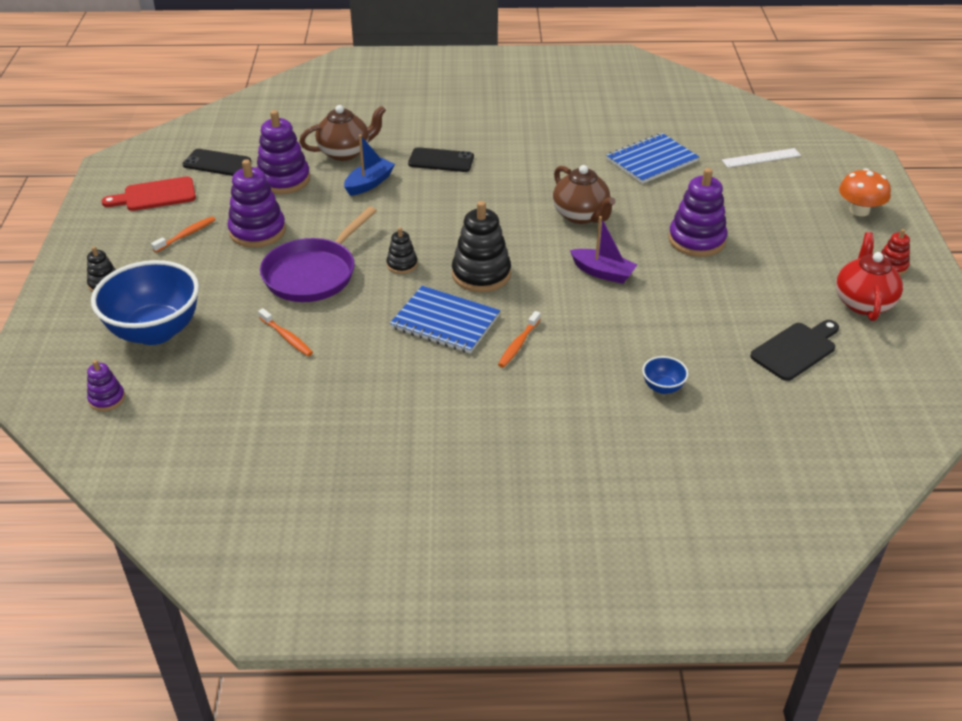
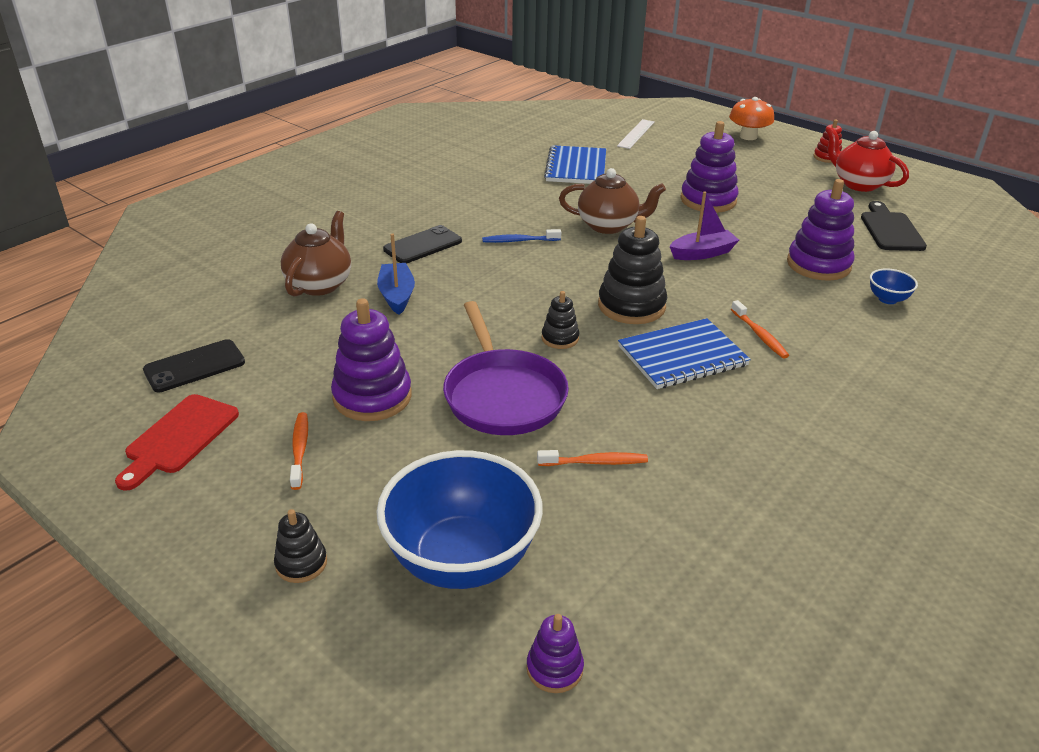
camera: 50 degrees left, 5 degrees down
purple stacking toy [256,110,310,194] -> purple stacking toy moved to [787,179,855,281]
none -> blue toothbrush [482,229,561,243]

